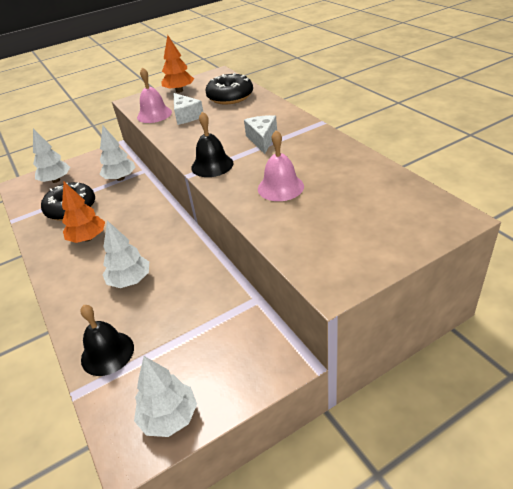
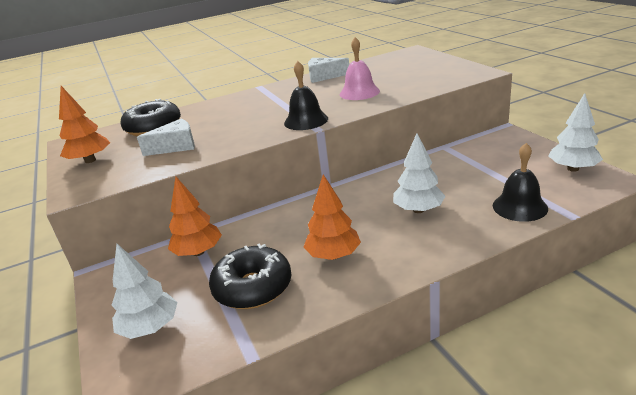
camera: 85 degrees left, 10 degrees down
white tree [99,126,136,181] -> orange tree [168,177,222,256]
pink bell [137,67,172,123] -> none
white cheese [244,115,277,154] -> white cheese moved to [308,58,349,83]

